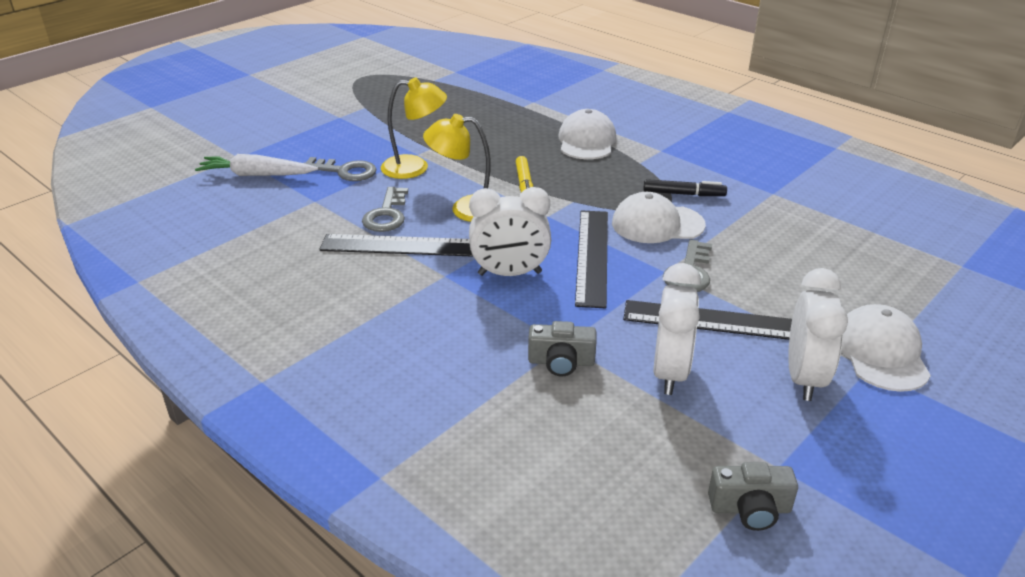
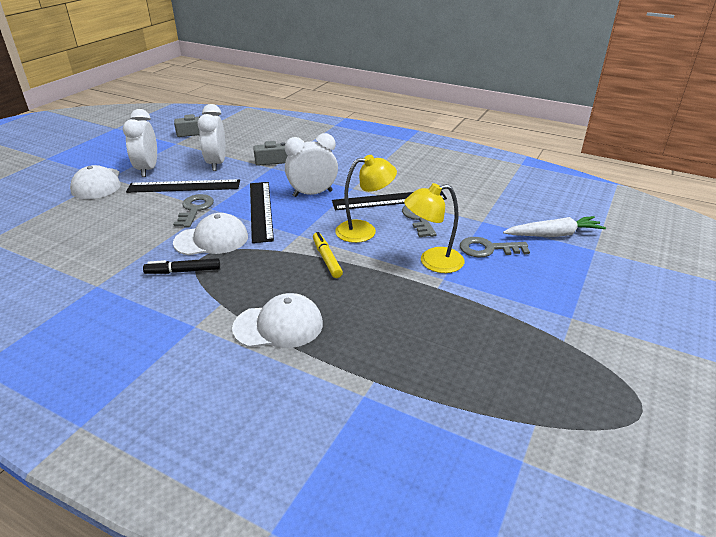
camera: 165 degrees right, 0 degrees up
white cap [558,109,616,159] -> white cap turned 90 degrees counterclockwise [232,293,323,348]

